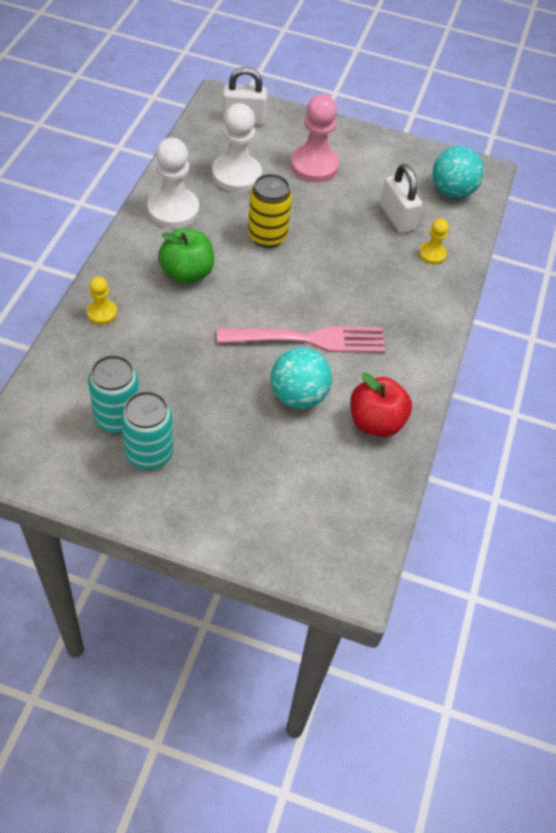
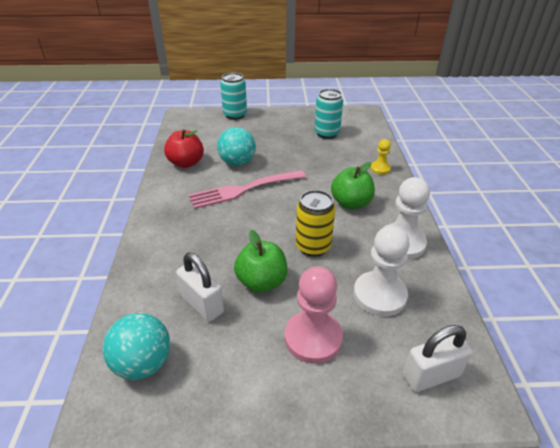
camera: 165 degrees right, 15 degrees down
turquoise can [121,391,173,470] -> turquoise can moved to [220,73,247,120]
yellow pawn [419,219,449,265] -> none
none -> green apple [234,230,288,293]

